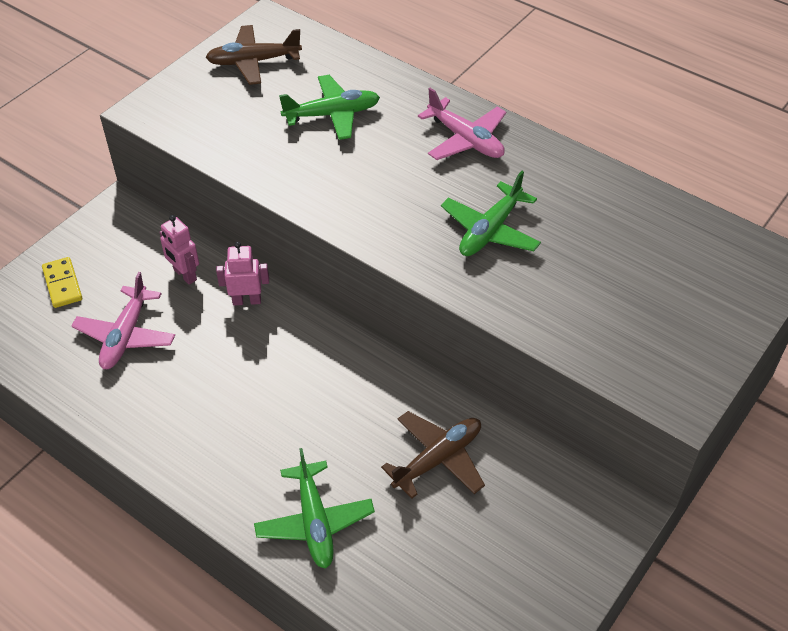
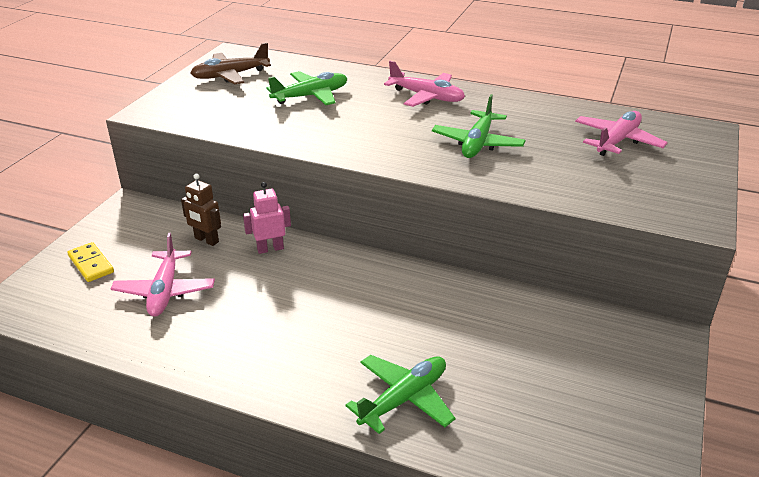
camera: 15 degrees left, 15 degrees down
pink robot [159,215,199,285] -> brown robot [181,174,221,246]
green plane [254,448,375,569] -> green plane turned 105 degrees counterclockwise [345,355,455,434]
brown plane [381,411,485,499] -> none
none -> pink plane [575,111,668,156]

